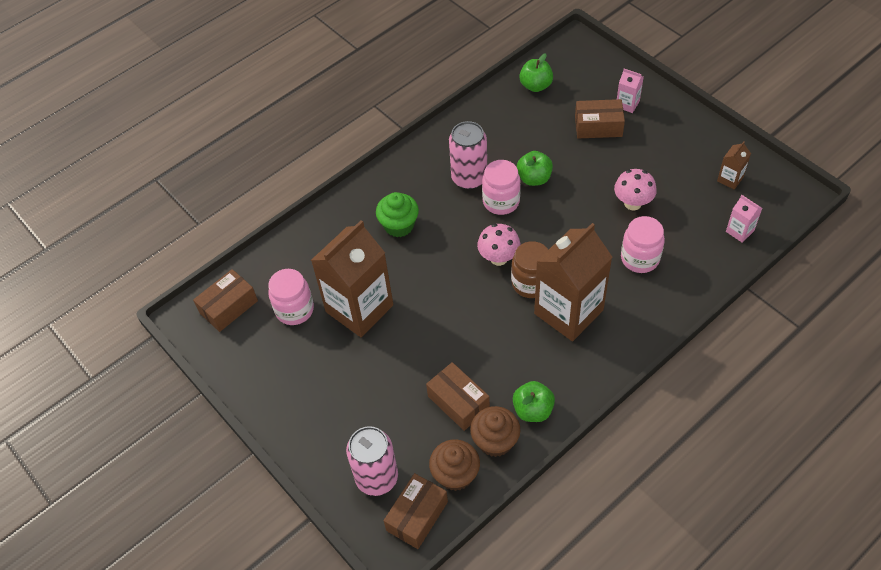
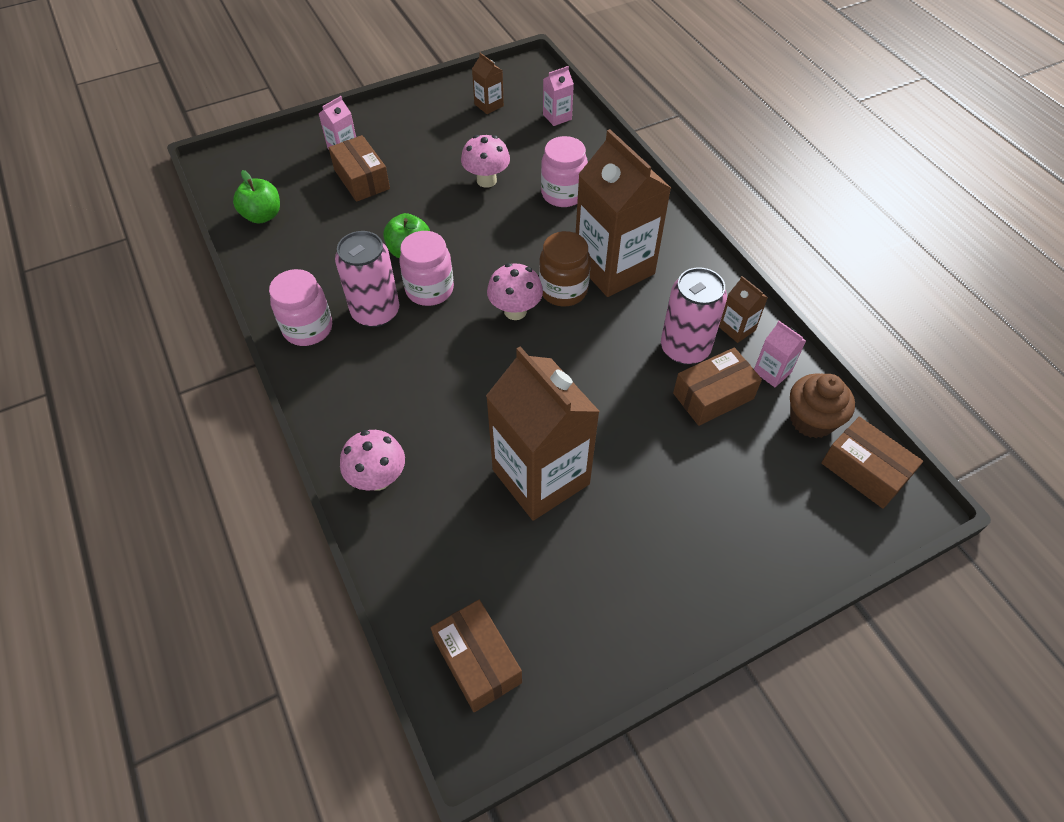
camera: 80 degrees left, 0 degrees up
pink jar [268,269,314,325] -> pink jar moved to [269,269,332,346]
pink can [346,426,398,496] -> pink can moved to [661,267,727,365]
green cupcake [376,192,419,237] -> none
brown cupcake [470,406,520,457] -> pink carton [754,321,806,387]
green apple [513,381,555,422] -> brown carton [719,276,768,343]
brown box [575,99,625,138] -> brown box turned 45 degrees counterclockwise [329,135,390,202]
none -> pink mushroom [340,430,405,491]

